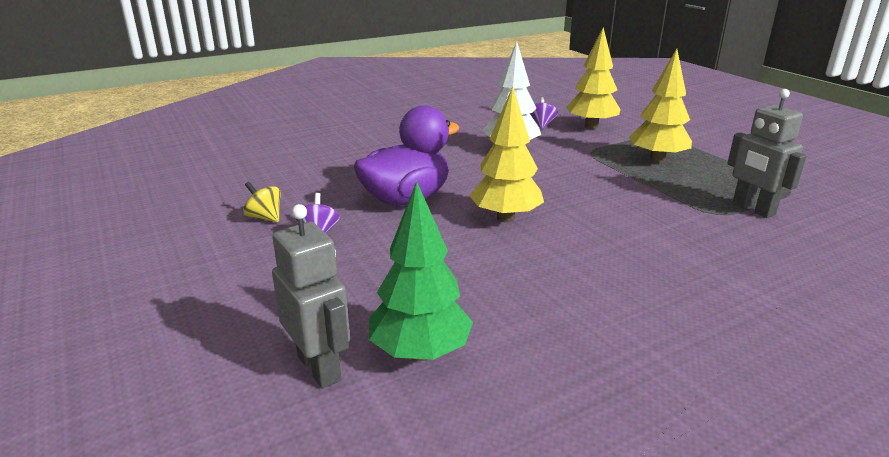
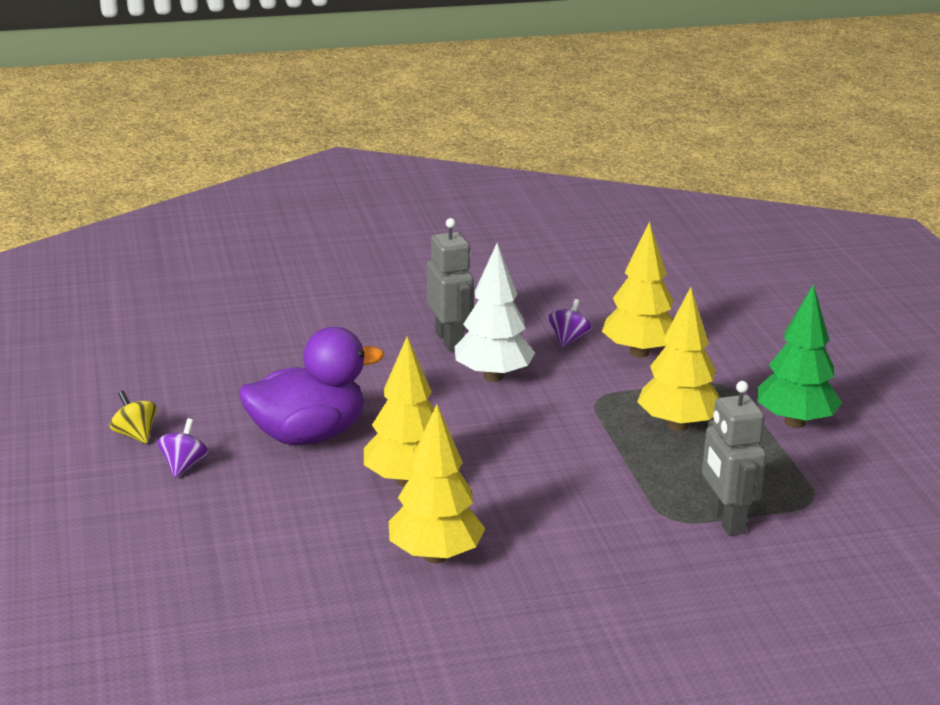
camera: 15 degrees right, 0 degrees up
grey robot [272,204,350,389] -> grey robot moved to [427,218,474,351]
green tree [369,181,473,361] -> green tree moved to [757,284,842,428]
none -> yellow tree [389,404,485,563]

